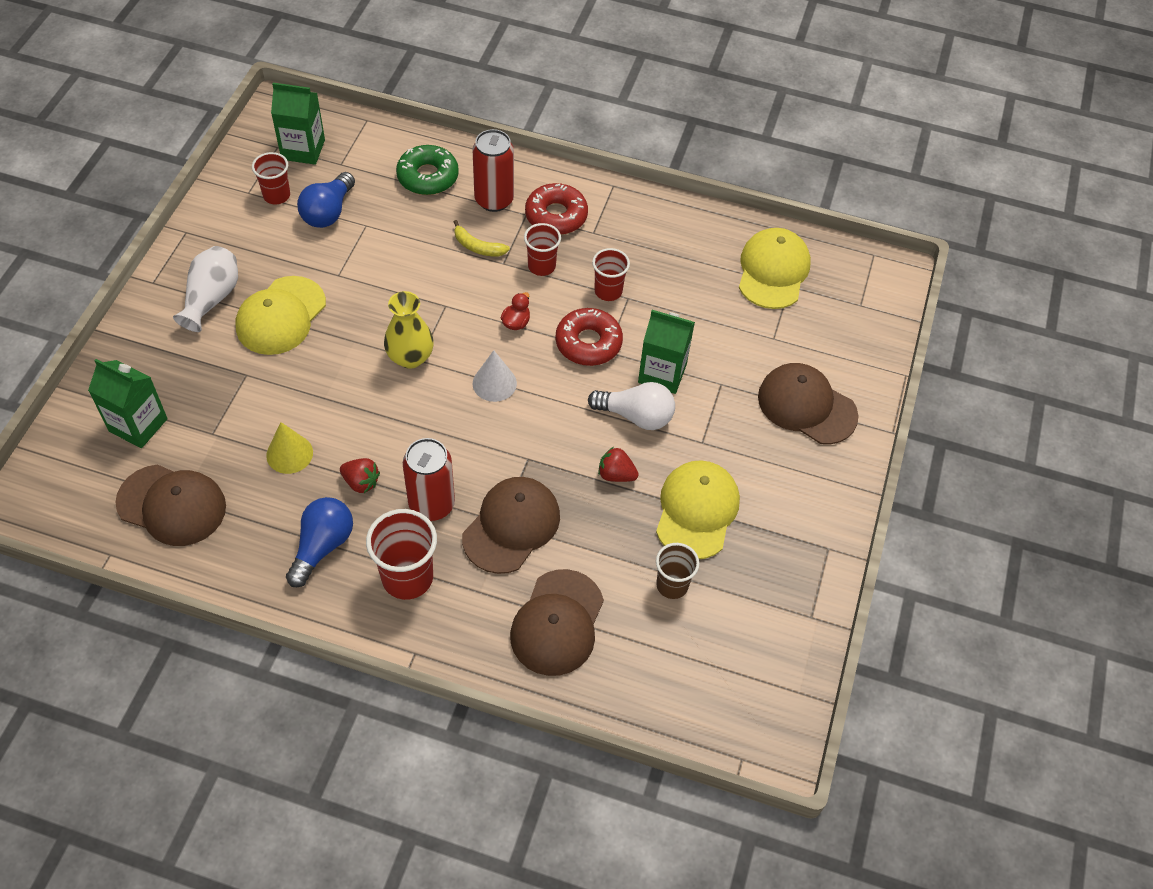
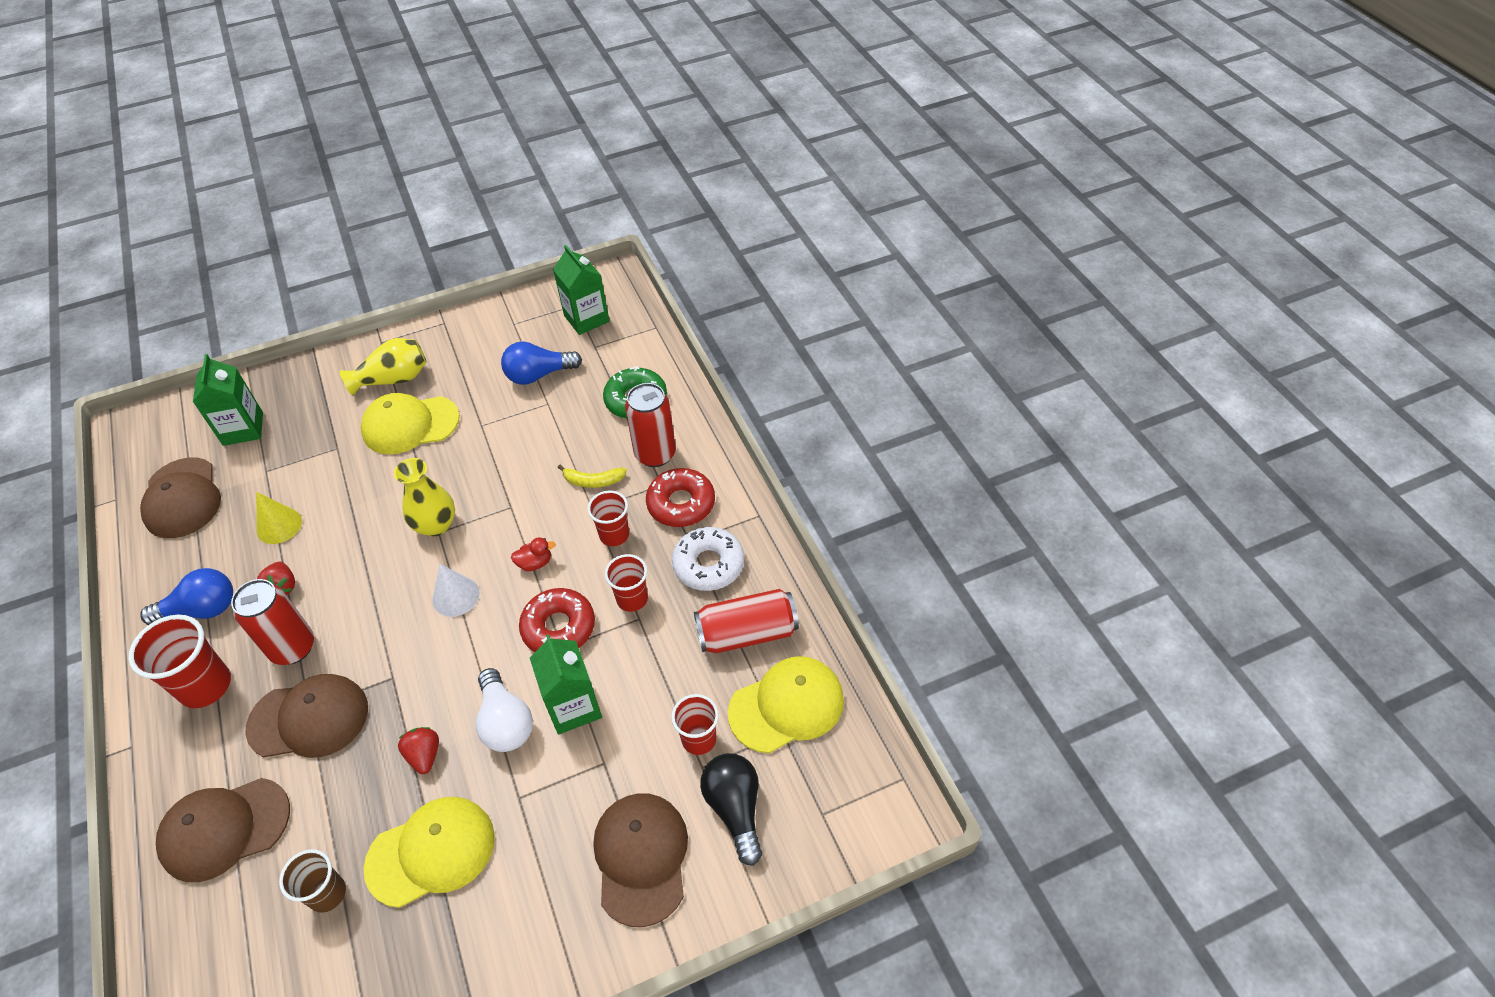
camera: 55 degrees right, 5 degrees down
white vase [173,246,238,332] -> yellow vase [340,338,426,396]
red cup [252,152,290,205] -> red cup moved to [671,694,719,755]
yellow banana [454,220,510,256] -> yellow banana turned 75 degrees counterclockwise [557,465,627,488]
none -> white donut [672,527,744,591]
none -> red can [694,589,799,653]
none -> black light bulb [700,753,762,866]

